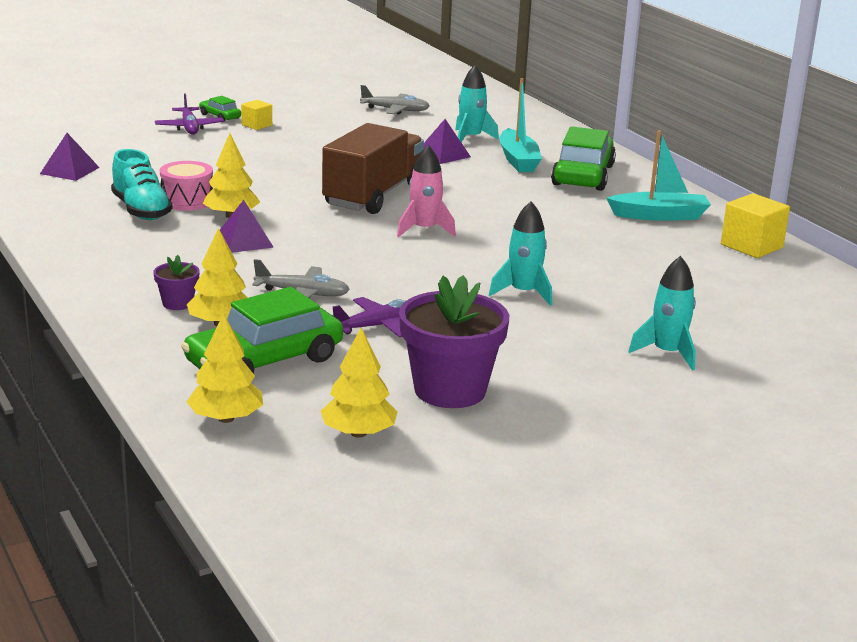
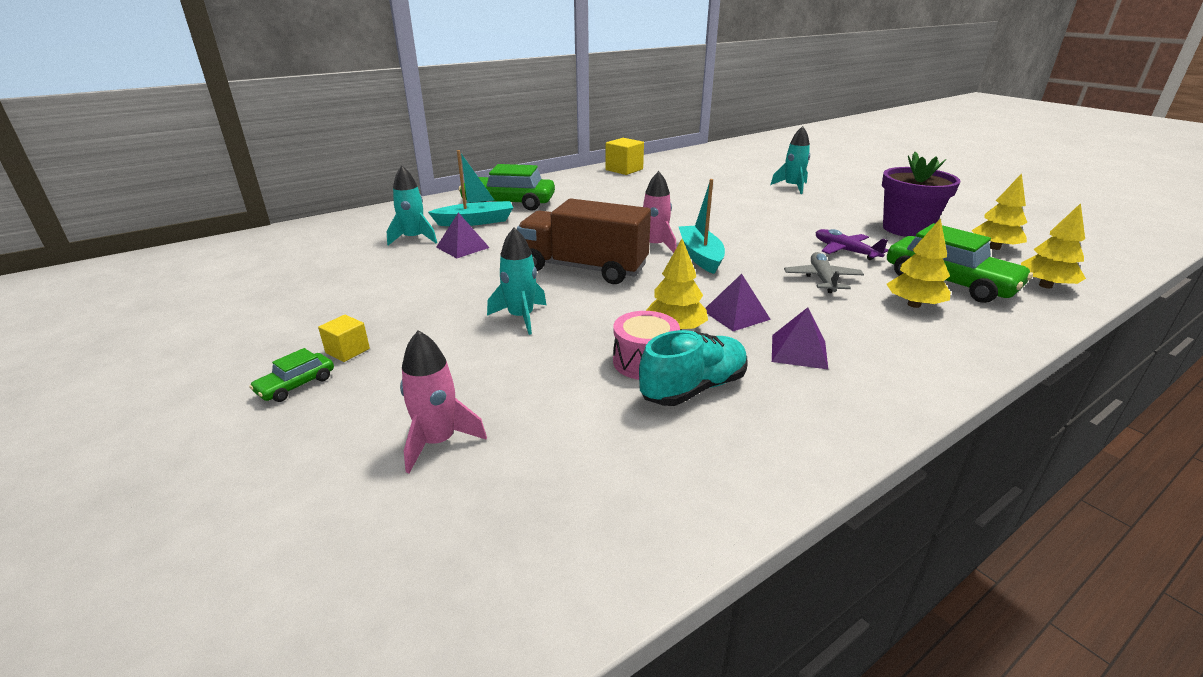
camera: 95 degrees left, 5 degrees up
purple pyramid [40,133,100,181] -> purple pyramid moved to [772,307,828,369]
purple flower pot [153,255,200,310] -> none
purple plane [155,94,224,135] -> none
grey plane [360,85,430,115] -> none
turquoise rocket [489,201,552,306] -> turquoise rocket moved to [487,227,546,335]
turquoise boat [606,130,711,221] -> turquoise boat moved to [679,179,725,274]
none -> pink rocket [400,330,487,473]

